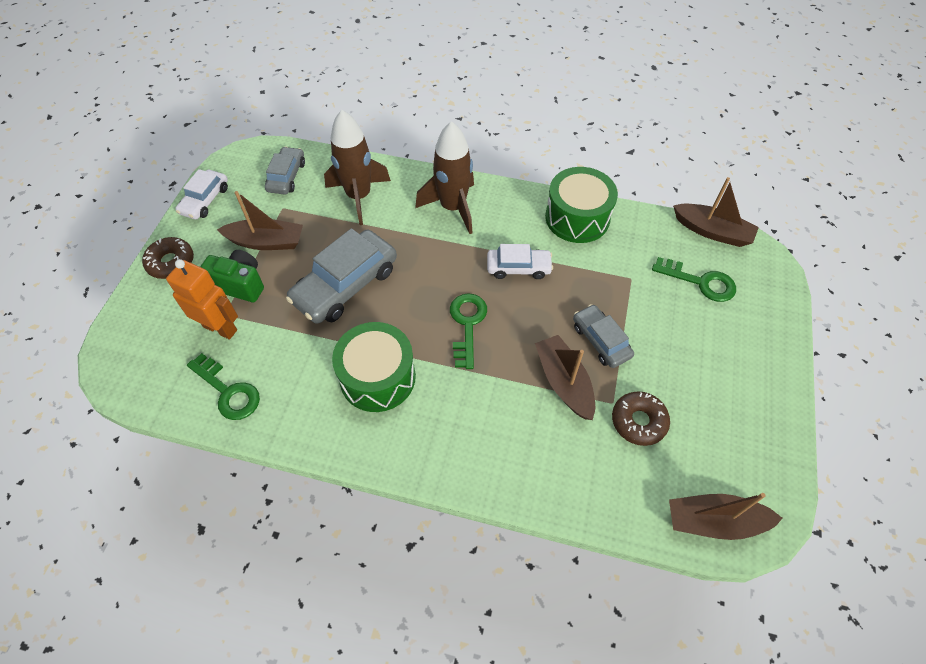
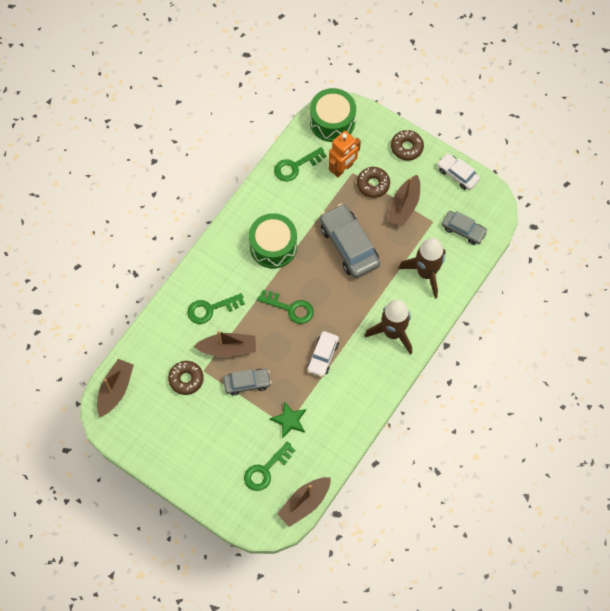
camera: 110 degrees right, 10 degrees up
green camera [200,250,264,302] -> brown donut [357,167,390,198]
green drum [545,167,618,243] -> green drum moved to [310,88,356,142]
none -> green key [187,293,245,324]
none -> green star [270,401,306,438]

